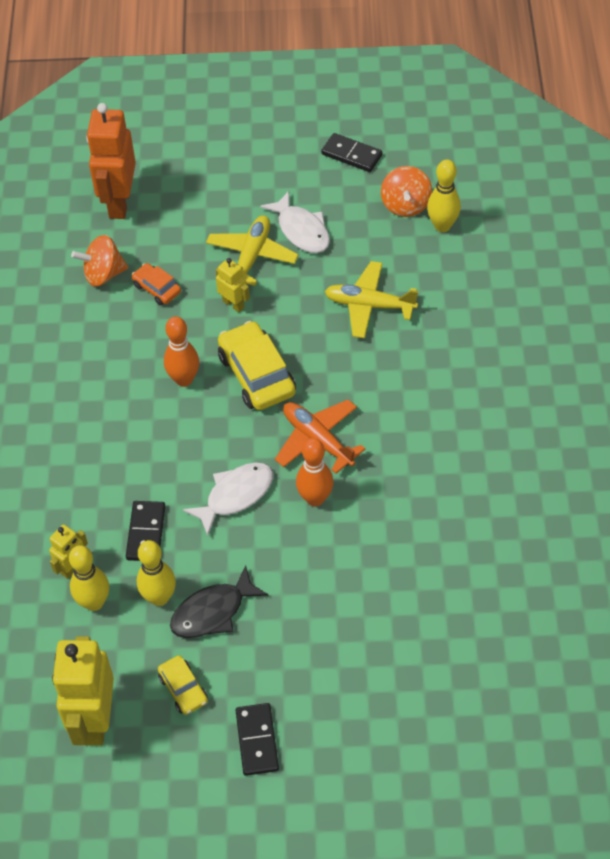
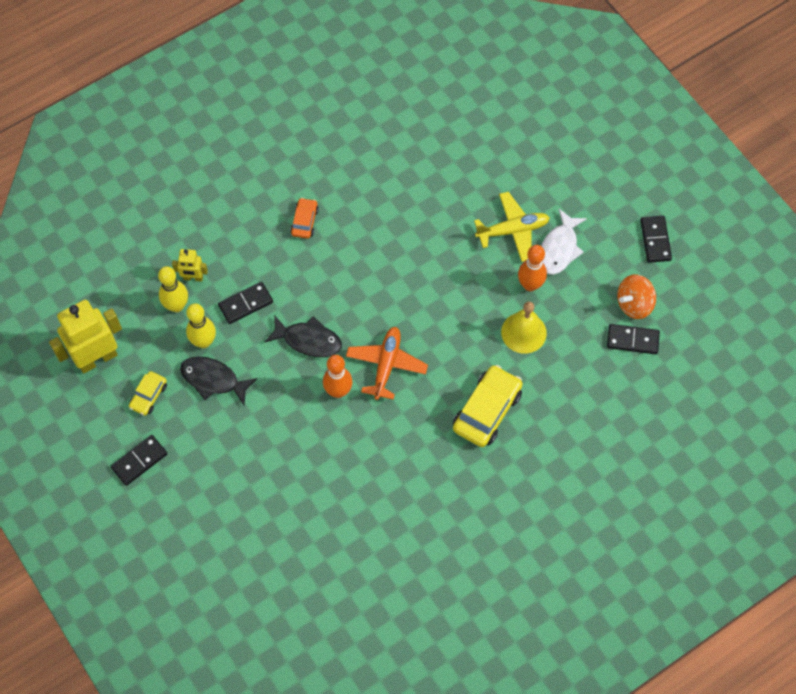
camera: 55 degrees right, 10 degrees up
orange spinning top [71,235,128,287] -> none
orange robot [87,103,136,219] -> none
orange car [132,263,181,305] -> orange car moved to [290,198,319,239]
orange bowling pin [164,316,199,387] -> orange bowling pin moved to [518,245,547,291]
white fish [183,463,273,536] -> black fish [265,315,342,357]
yellow robot [216,258,250,312] -> none
yellow car [218,321,296,410] -> yellow car moved to [453,365,522,447]
yellow plane [324,261,418,338] -> yellow bell [501,301,547,354]
yellow bowling pin [427,159,461,232] -> black domino [607,324,660,354]

